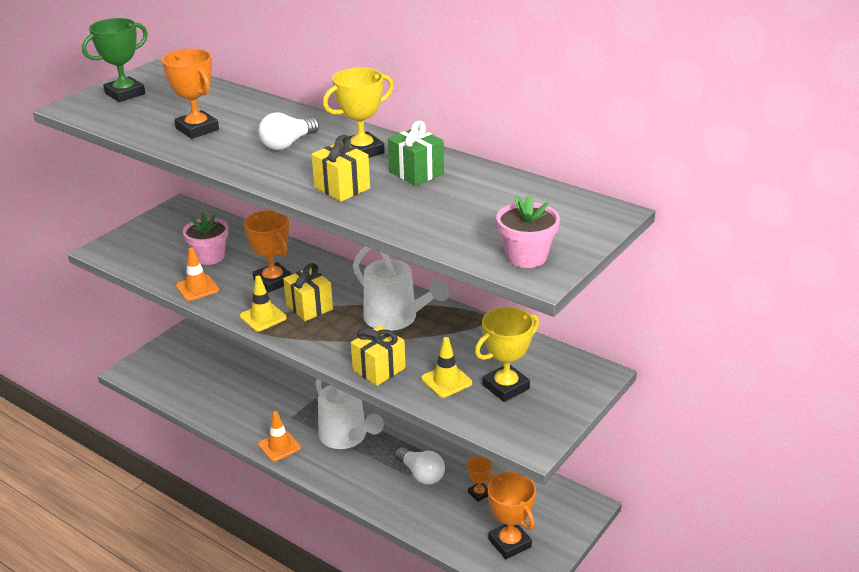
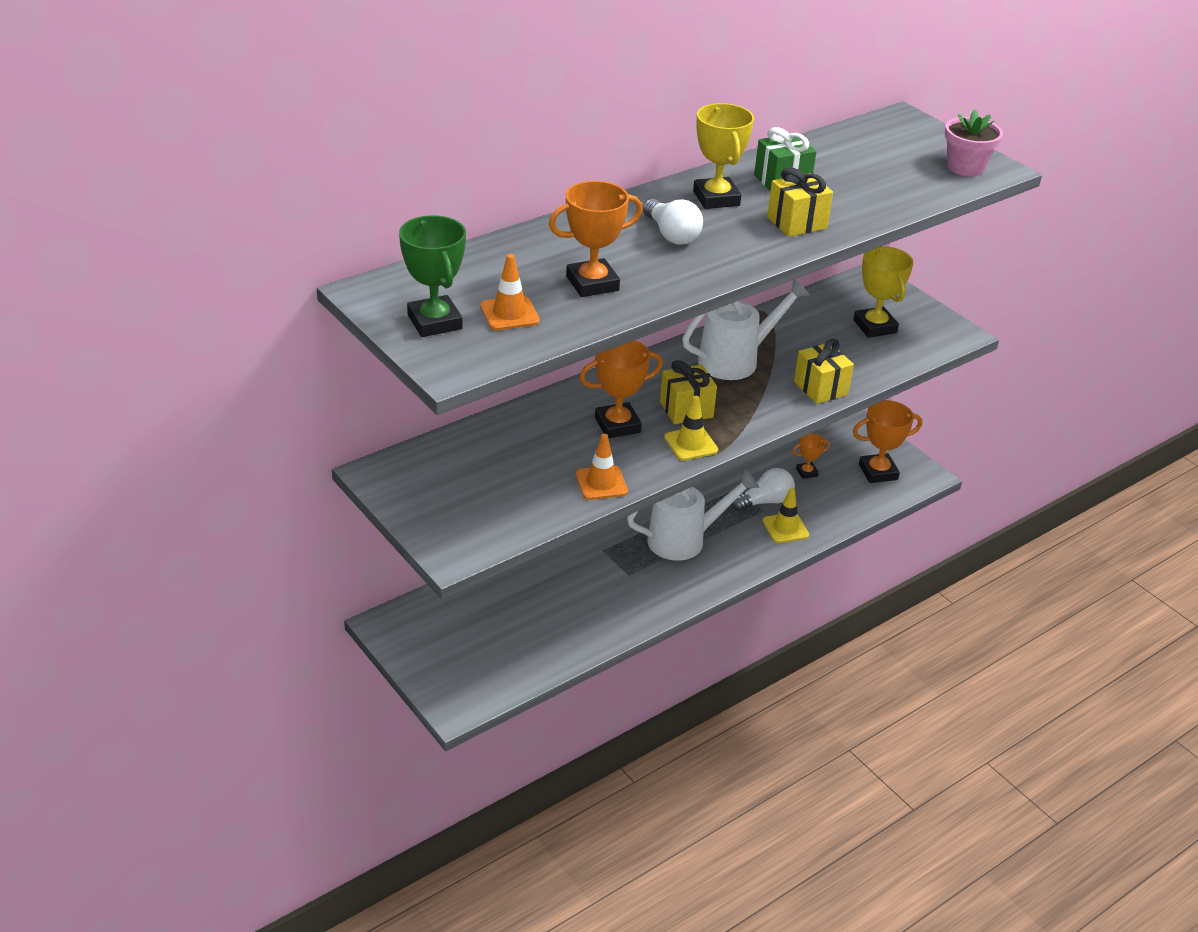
camera: 75 degrees left, 5 degrees up
pink flower pot [183,213,228,265] -> none
orange traffic cone [258,411,301,462] -> orange traffic cone moved to [480,254,540,330]
yellow traffic cone [421,337,472,398] -> yellow traffic cone moved to [763,488,809,543]

